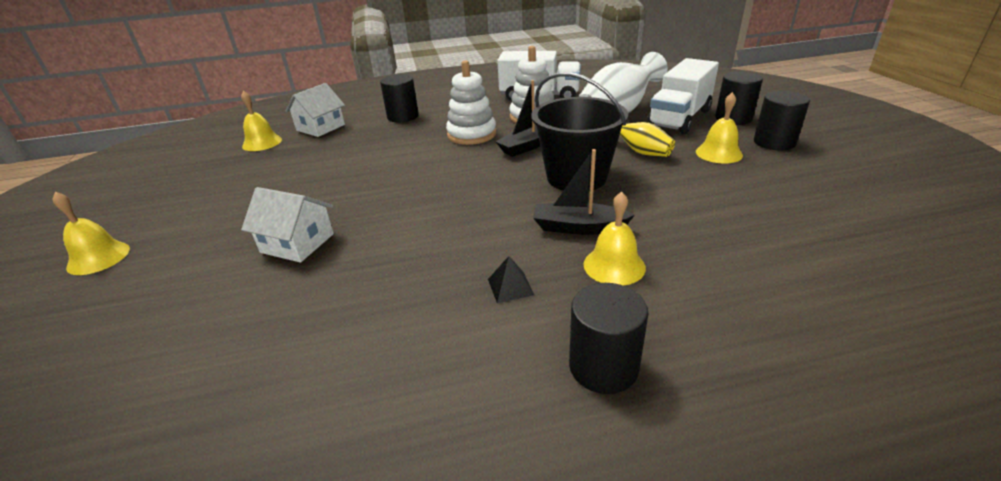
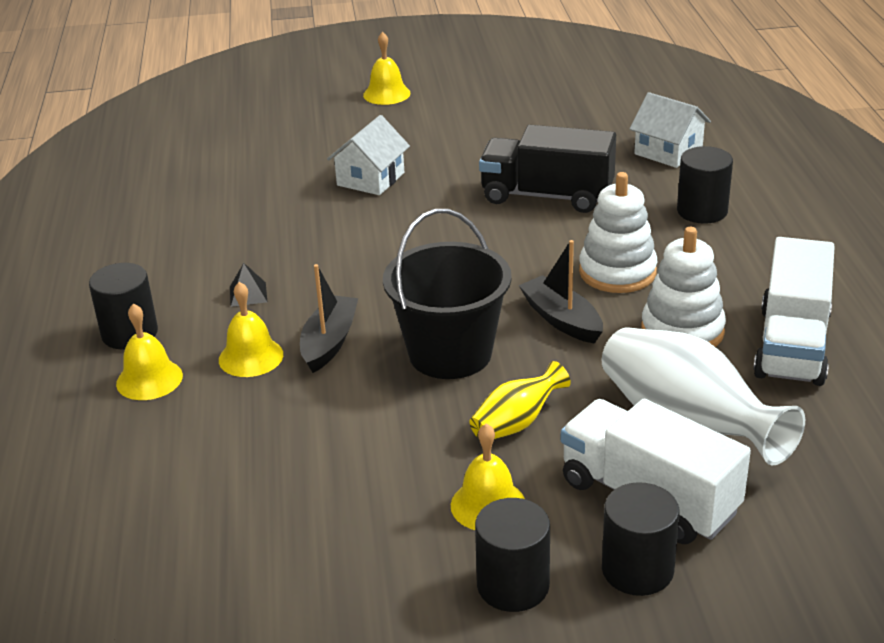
camera: 95 degrees right, 0 degrees up
yellow bell [241,91,282,151] -> yellow bell moved to [116,303,183,400]
none -> black truck [479,125,616,213]

